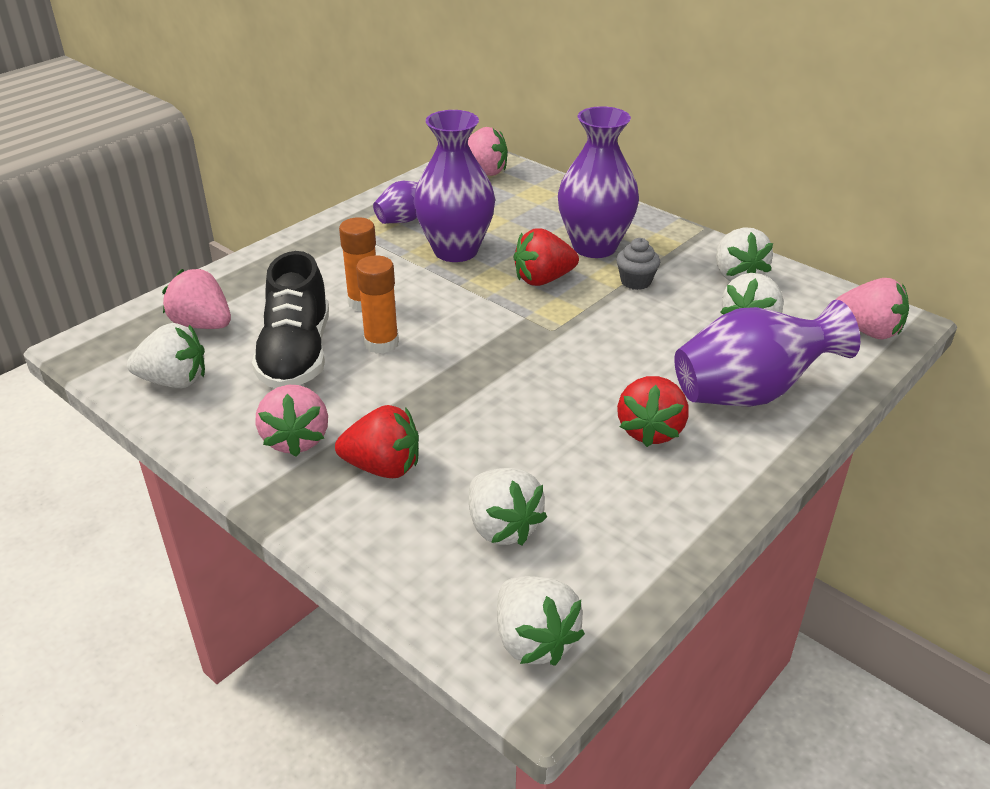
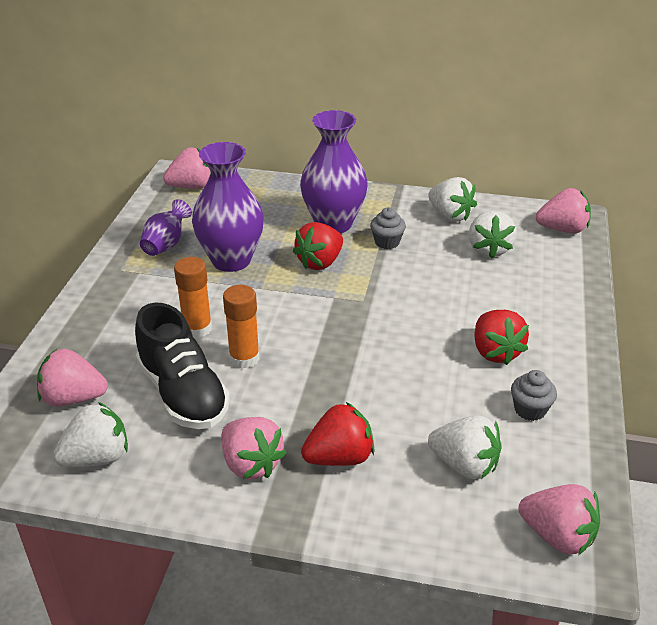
camera: 30 degrees left, 0 degrees up
white strawberry [497,576,585,666] -> pink strawberry [518,484,600,556]
purple vase [674,300,860,406] -> none
none -> grey cupcake [511,370,557,421]

